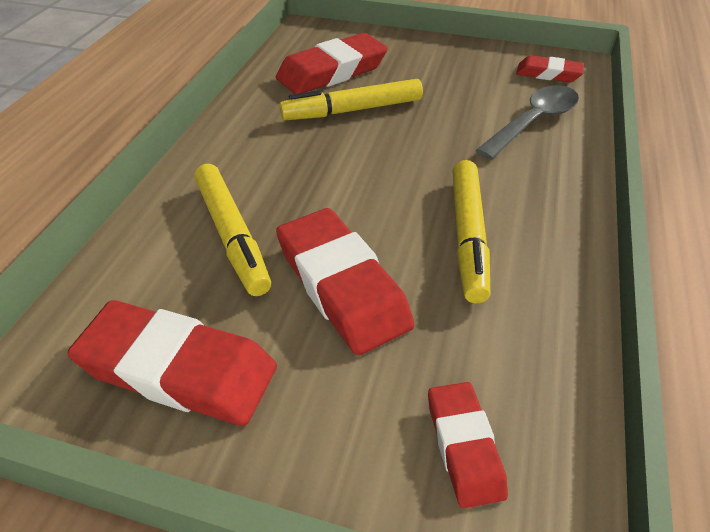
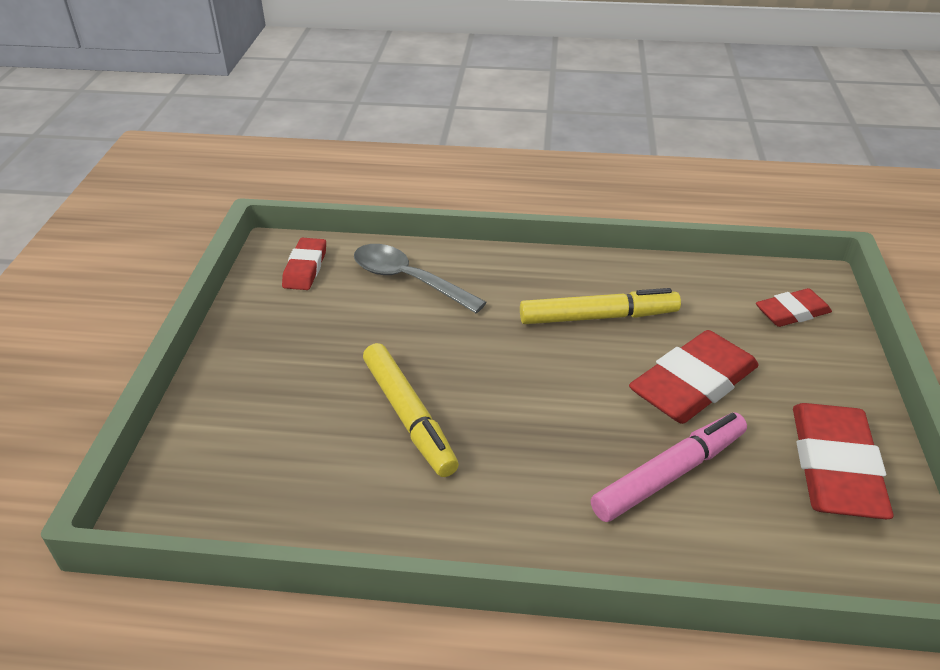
camera: 100 degrees left, 5 degrees down
yellow marker [195,164,271,296] -> pink marker [591,413,747,522]
red eraser [276,33,388,94] -> none

